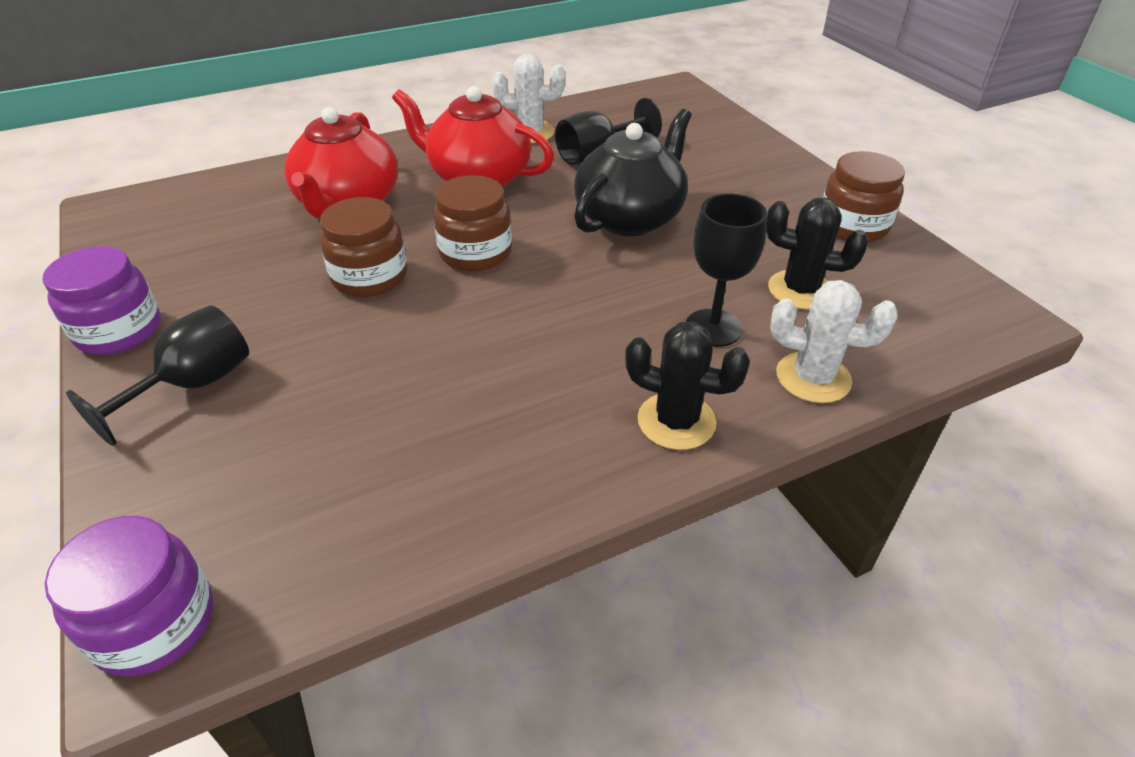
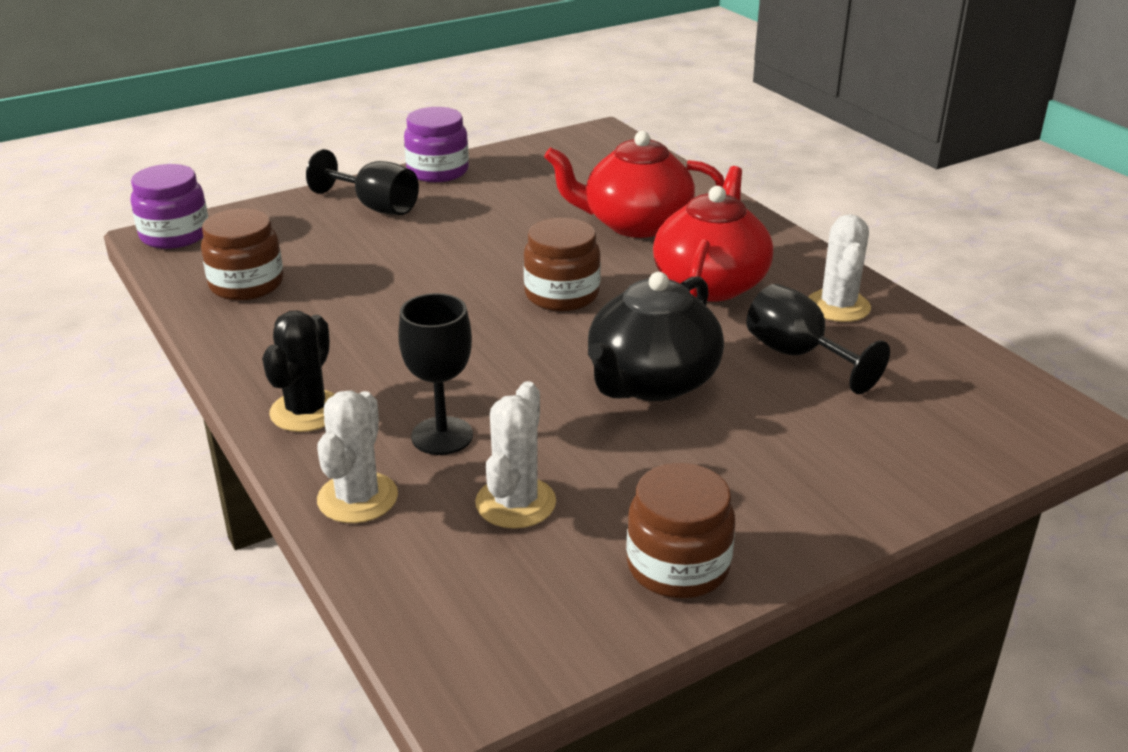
camera: 85 degrees right, 10 degrees down
brown jar [320,197,407,297] -> brown jar moved to [201,208,283,300]
black teapot [574,109,692,236] -> black teapot turned 90 degrees clockwise [588,272,724,401]
black cactus [766,198,868,310] -> white cactus [475,381,556,529]

